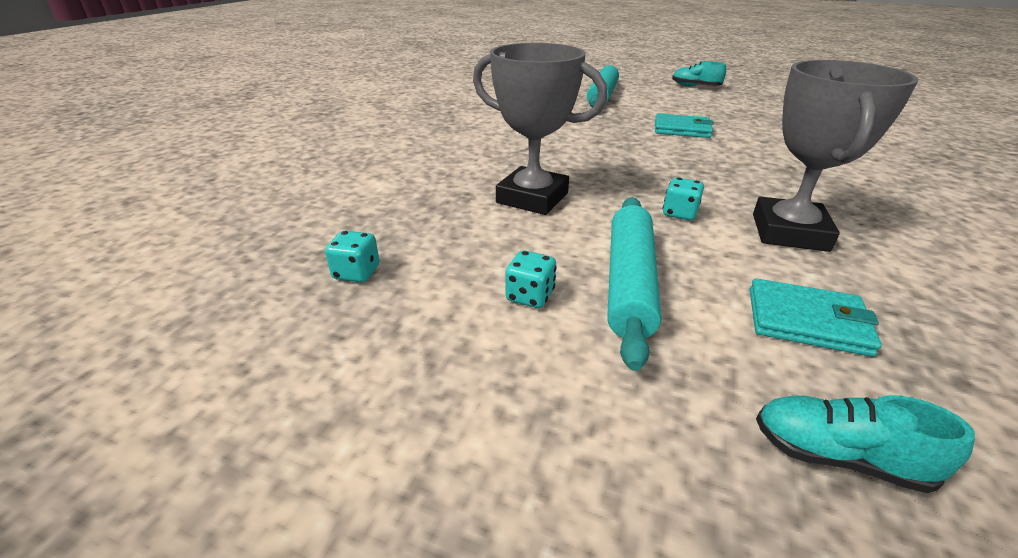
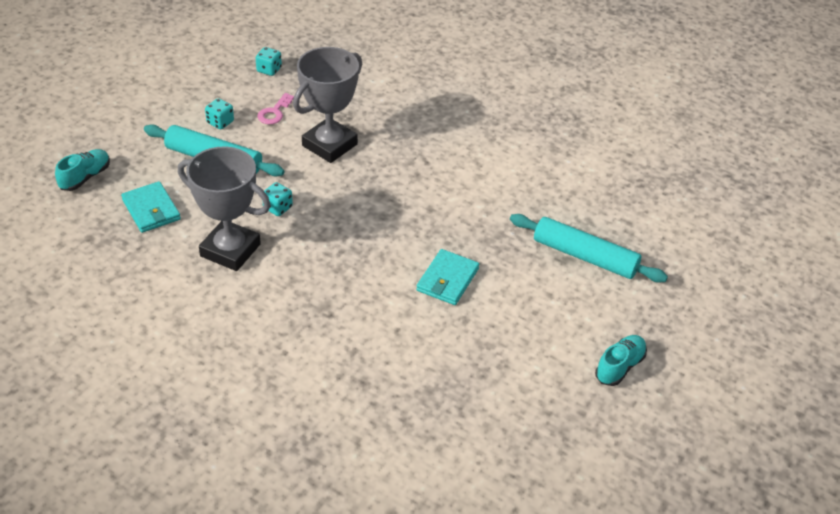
camera: 100 degrees right, 10 degrees up
turquoise wallet [750,278,882,357] -> turquoise wallet turned 60 degrees counterclockwise [121,181,181,233]
none -> pink key [257,93,294,124]

